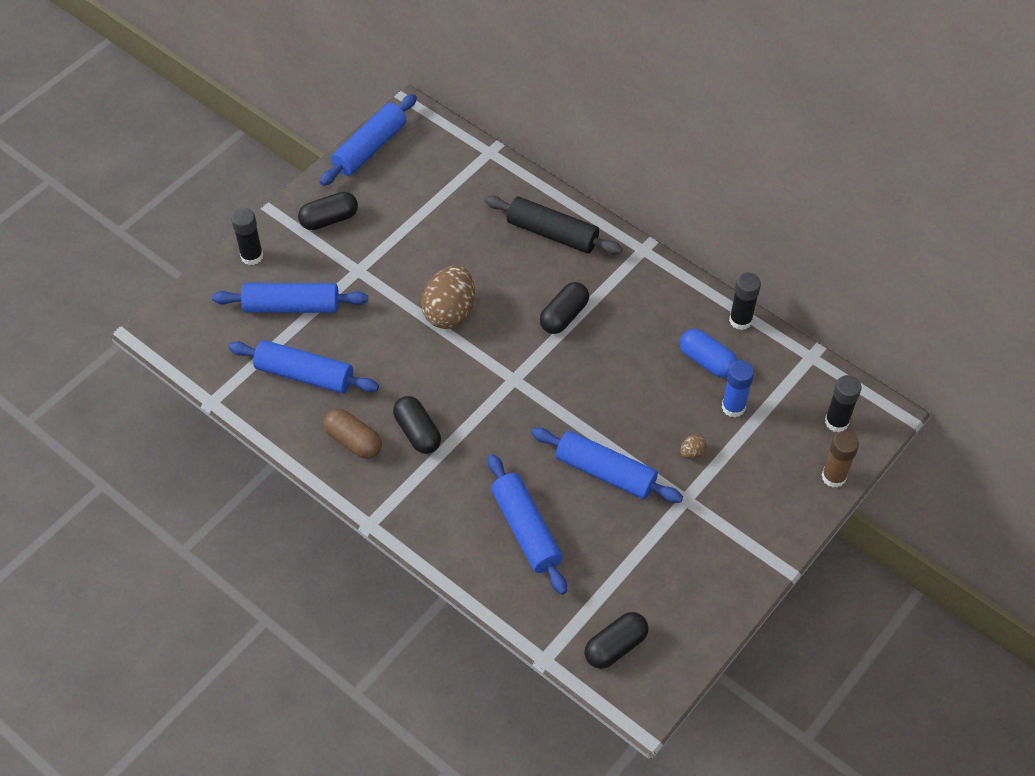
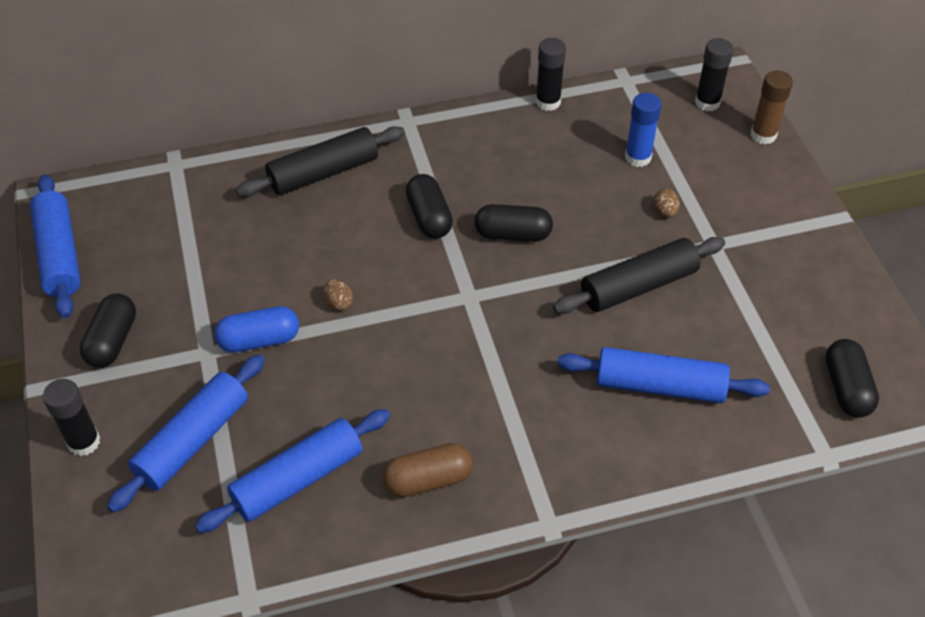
camera: 55 degrees left, 5 degrees down
black capsule [393,396,441,454] -> black capsule moved to [474,204,553,242]
brown egg [421,265,475,329] -> brown egg [324,279,353,311], size x0.41
blue rolling pin [531,427,683,503] -> black rolling pin [553,237,725,314]
blue capsule [680,329,738,378] -> blue capsule moved to [214,306,299,353]

